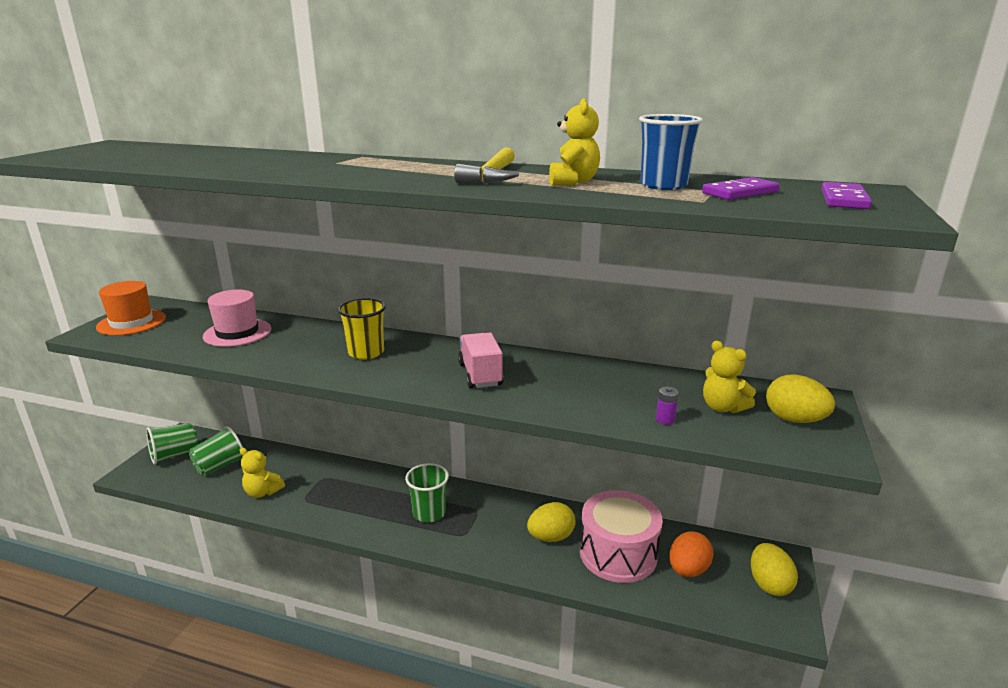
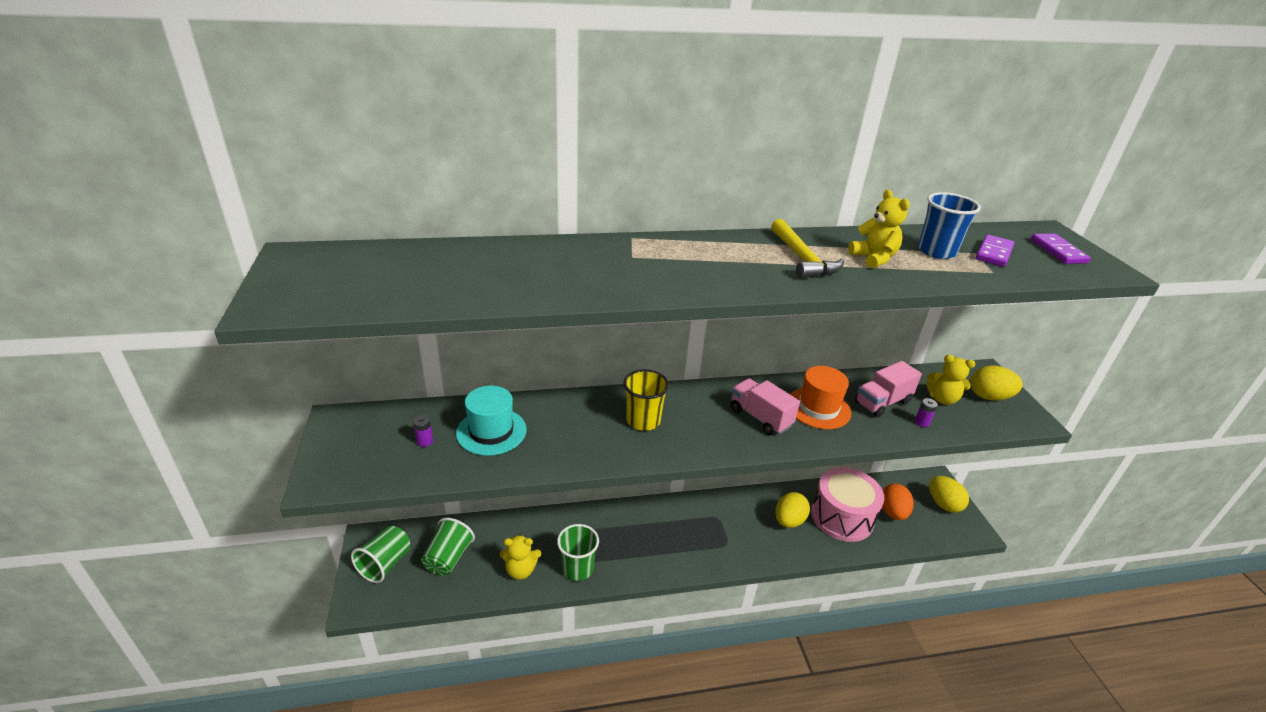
camera: 30 degrees left, 10 degrees up
orange hat [96,281,166,336] -> orange hat moved to [790,366,851,429]
pink hat [203,290,271,347] -> turquoise hat [456,386,526,456]
green cup [405,463,449,522] -> green cup moved to [557,524,599,581]
none -> purple battery [413,415,433,447]
none -> pink truck [855,361,922,417]

